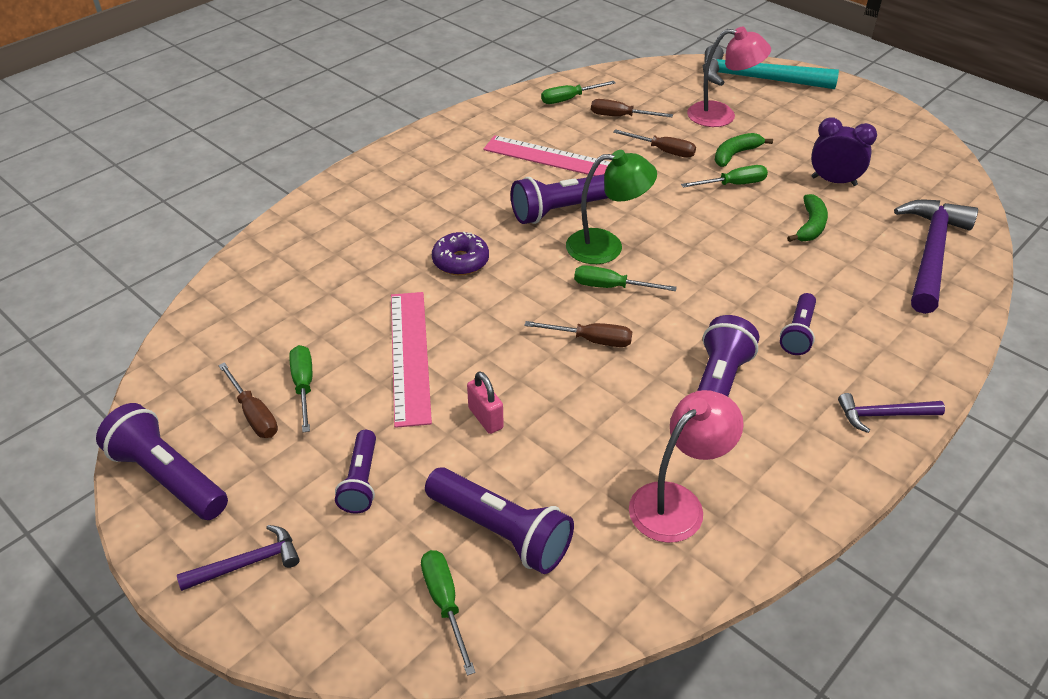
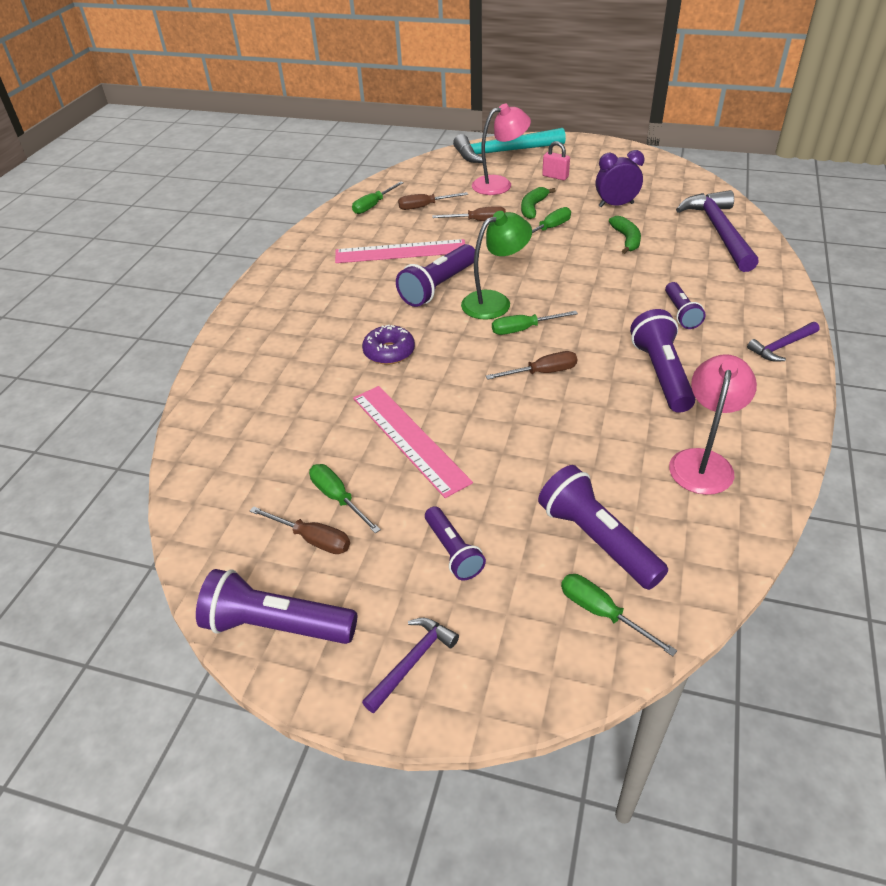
camera: 25 degrees left, 0 degrees up
purple flashlight [425,467,574,574] -> purple flashlight turned 135 degrees counterclockwise [538,465,668,590]
pink padlock [467,371,504,434] -> pink padlock moved to [542,141,570,180]

